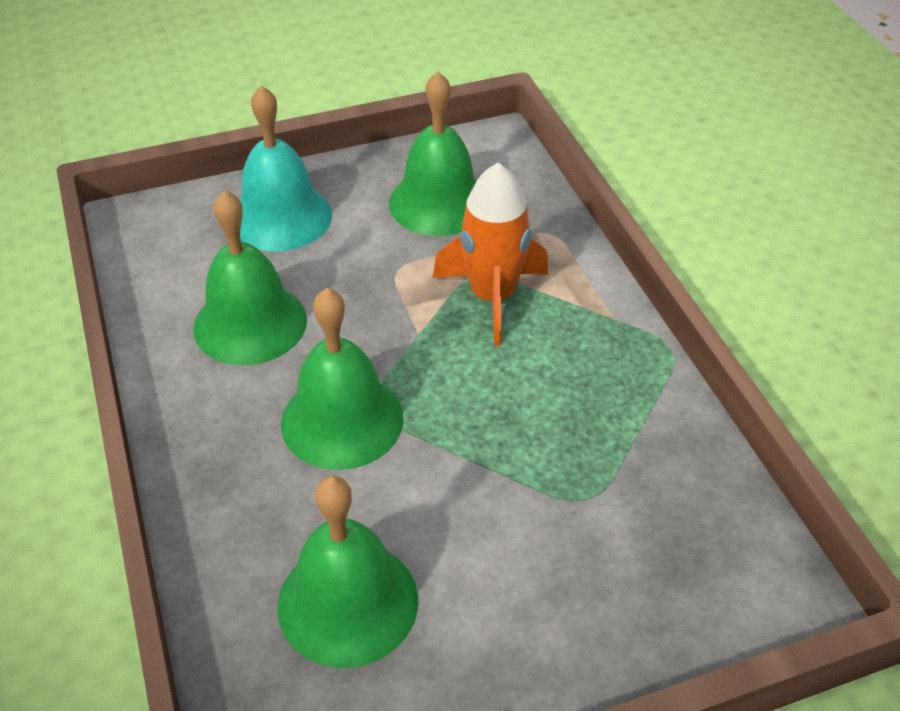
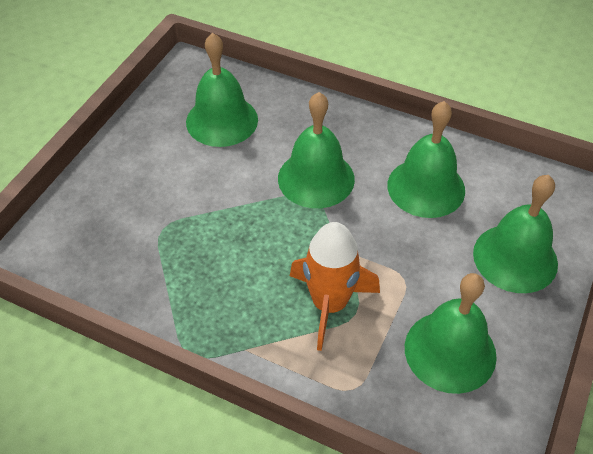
camera: 135 degrees right, 5 degrees up
turquoise bell [240,85,332,251] -> green bell [473,175,558,293]

